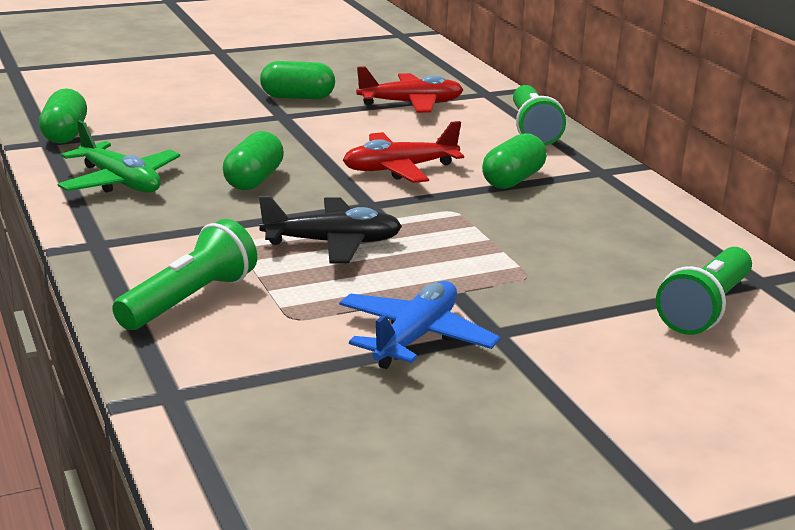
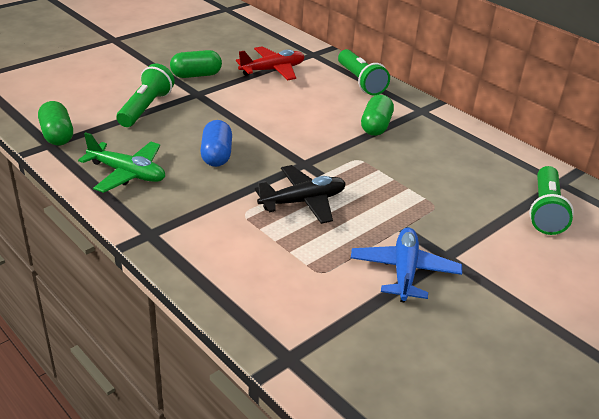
camera: 20 degrees left, 10 degrees up
green flashlight [112,219,257,330] -> green flashlight moved to [116,63,175,127]
green capsule [223,131,284,190] -> blue capsule [200,120,232,167]
red plane [343,121,464,183] -> none

